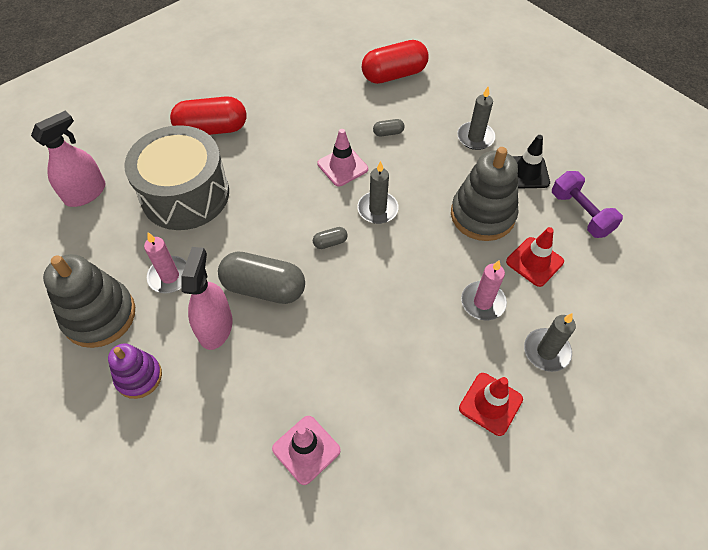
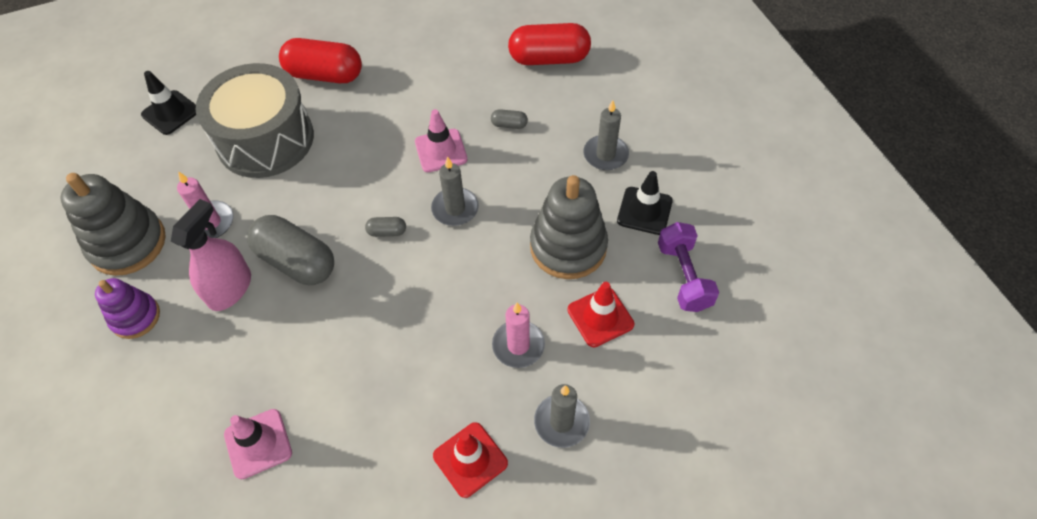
camera: 20 degrees right, 0 degrees up
pink spray bottle [31,110,105,207] -> black traffic cone [141,71,196,135]

